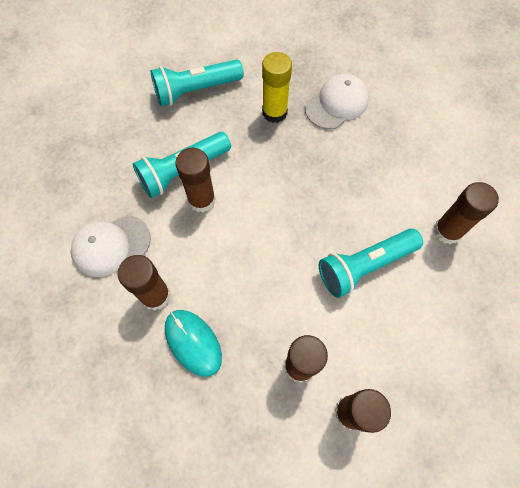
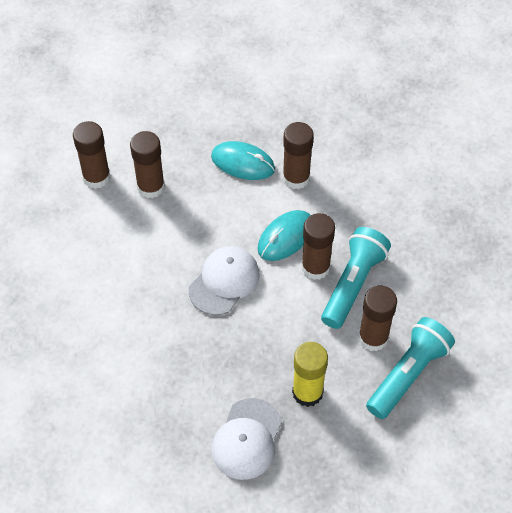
camera: 150 degrees right, 10 degrees down
white cap [71,215,151,277] -> white cap moved to [189,246,259,315]
turquoise flashlight [319,229,423,298] -> none
brown glue stick [433,182,499,244] -> brown glue stick moved to [359,286,397,352]
none -> turquoise mouse [258,210,311,261]

